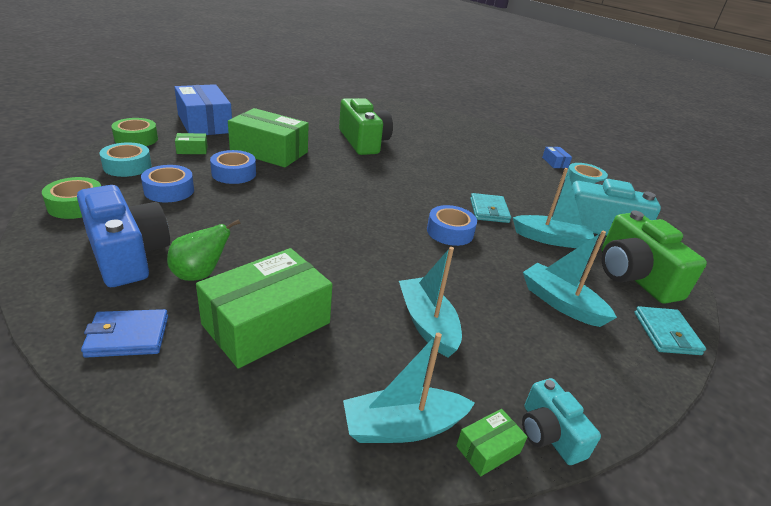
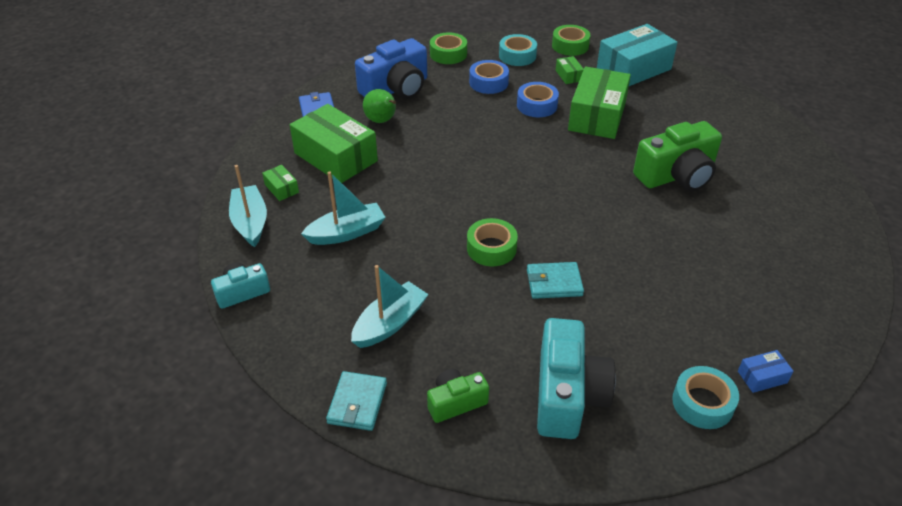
camera: 90 degrees right, 10 degrees up
blue box [174,84,232,135] -> turquoise box [597,24,678,86]
blue tape [427,205,477,246] -> green tape [467,218,518,266]
green box [456,409,527,477] -> green box moved to [262,165,299,201]
turquoise boat [512,168,594,248] -> none
green camera [601,210,707,304] -> green camera [427,369,489,423], size x0.55
turquoise wallet [634,306,706,355] -> turquoise wallet turned 75 degrees counterclockwise [326,371,387,431]

